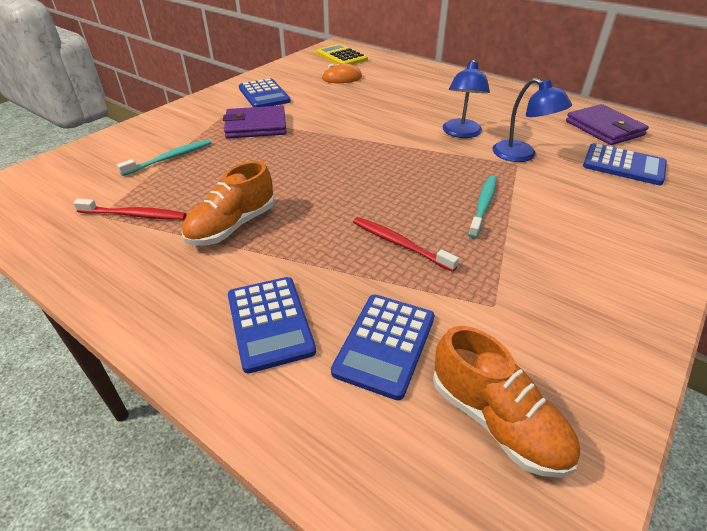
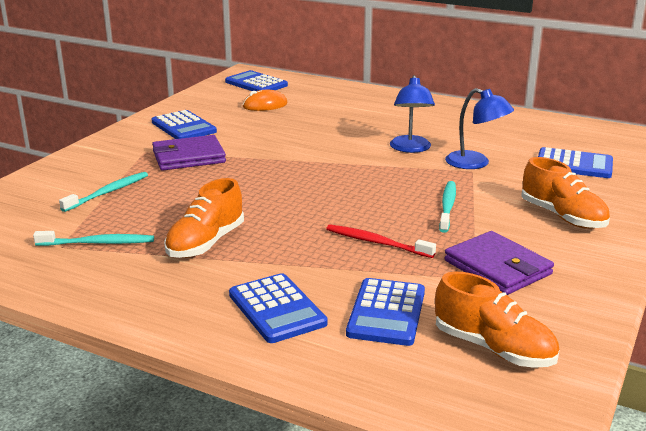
camera: 10 degrees left, 15 degrees down
red toothbrush [73,199,186,220] -> turquoise toothbrush [33,231,154,246]
yellow calculator [316,44,368,65] -> blue calculator [225,70,288,91]
purple wallet [566,104,649,145] -> purple wallet moved to [444,231,554,295]
none -> orange shoe [521,157,610,229]

